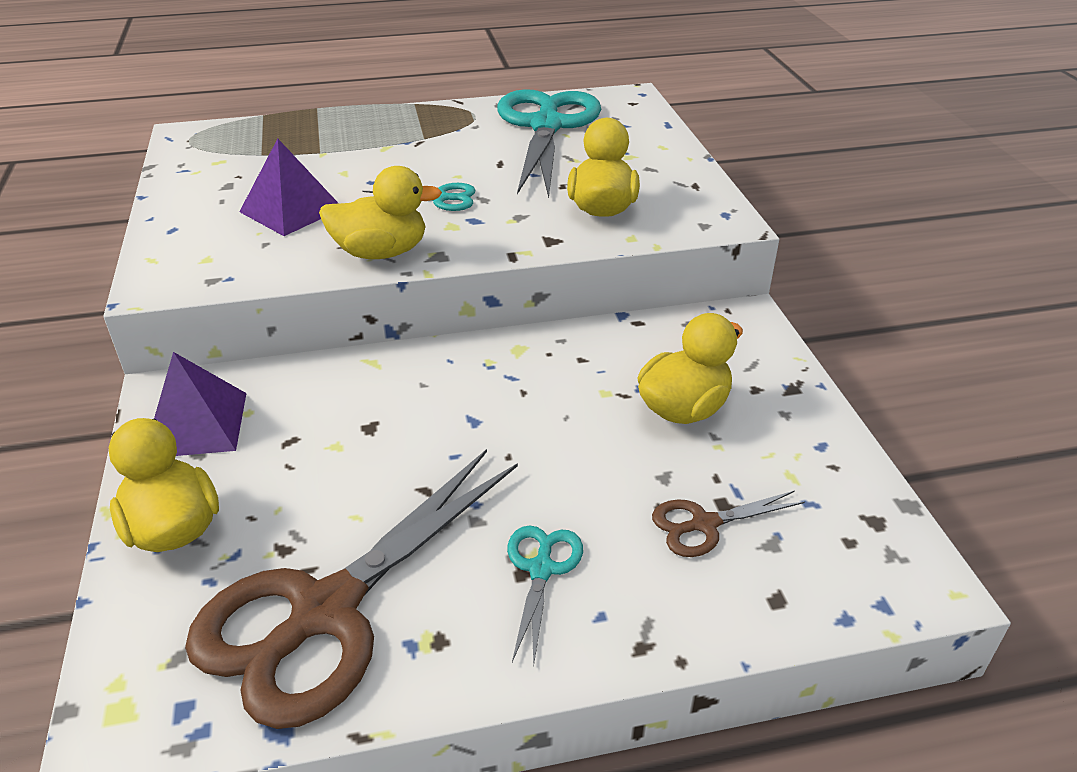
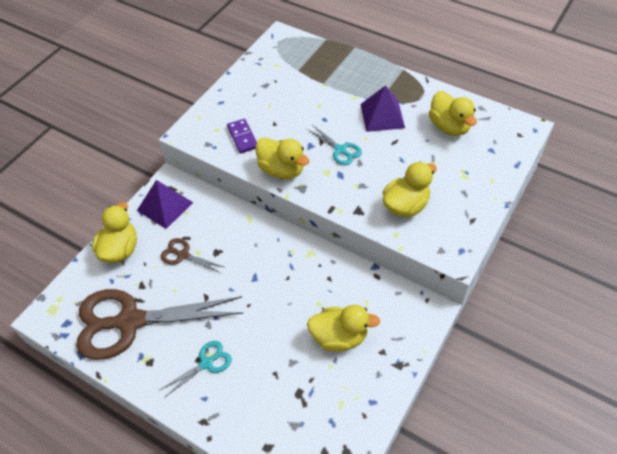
camera: 45 degrees right, 15 degrees up
purple pyramid [239,139,339,236] -> purple pyramid moved to [361,85,405,132]
turquoise scissors [497,89,601,198] -> yellow duck [429,91,477,136]
brown scissors [652,491,805,557] -> brown scissors moved to [160,238,226,274]
none -> purple domino [227,119,257,153]

